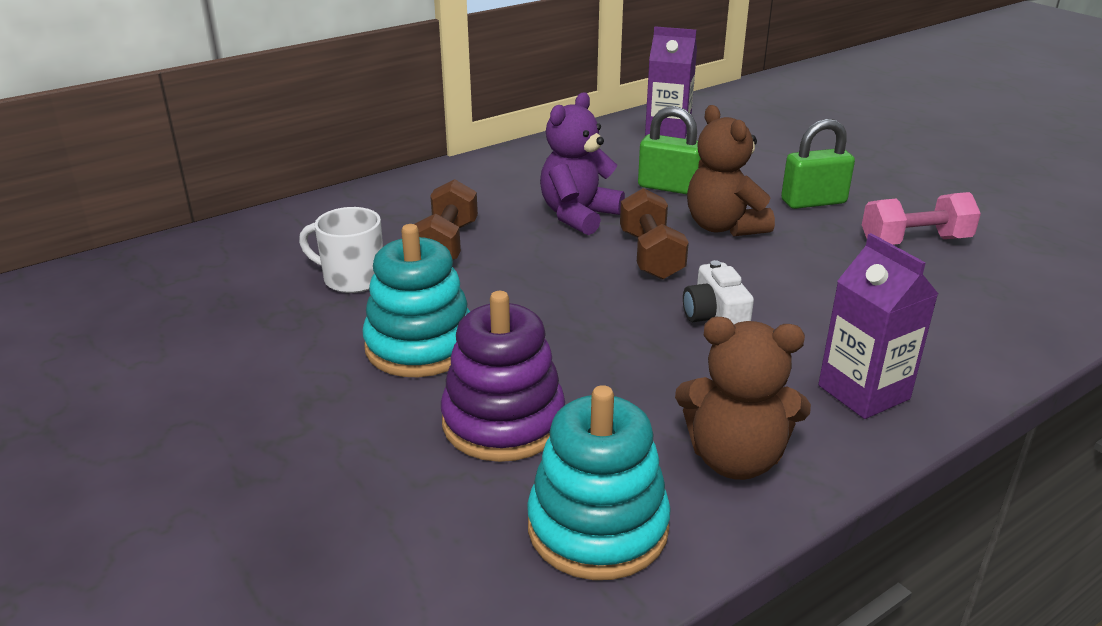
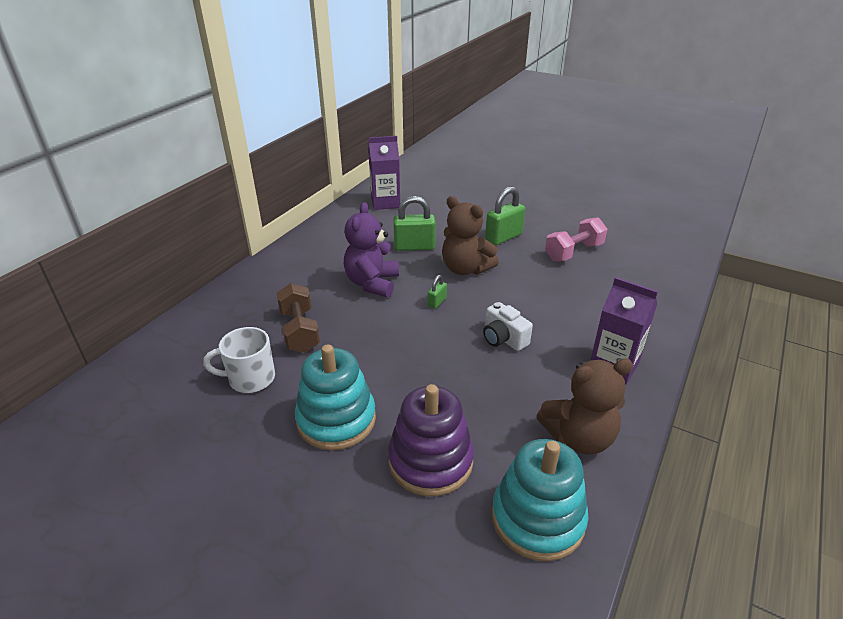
camera: 25 degrees left, 5 degrees up
brown dumbbell [620,188,689,280] -> green padlock [428,275,447,309]

